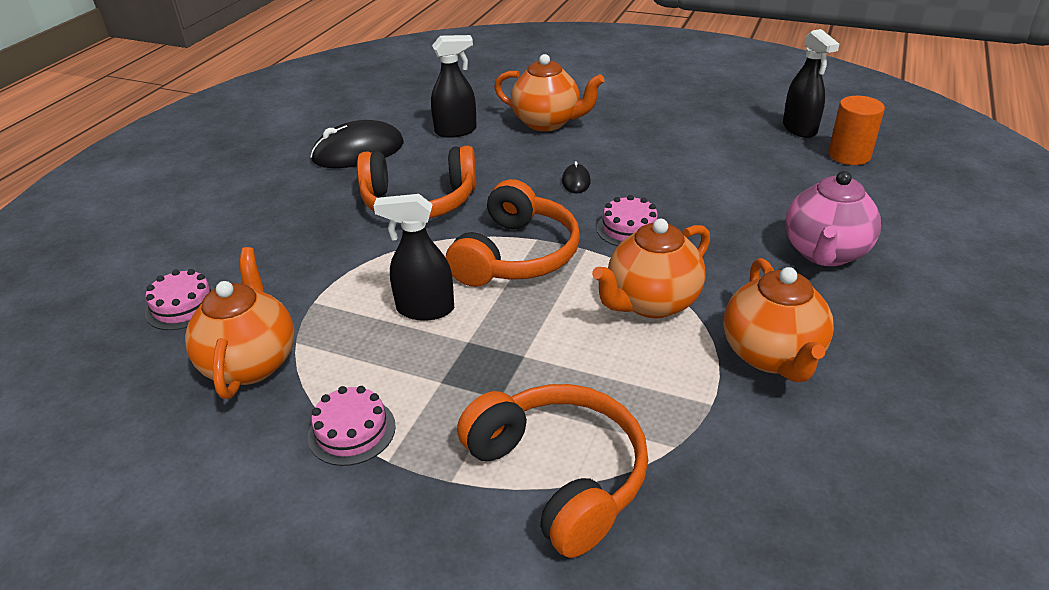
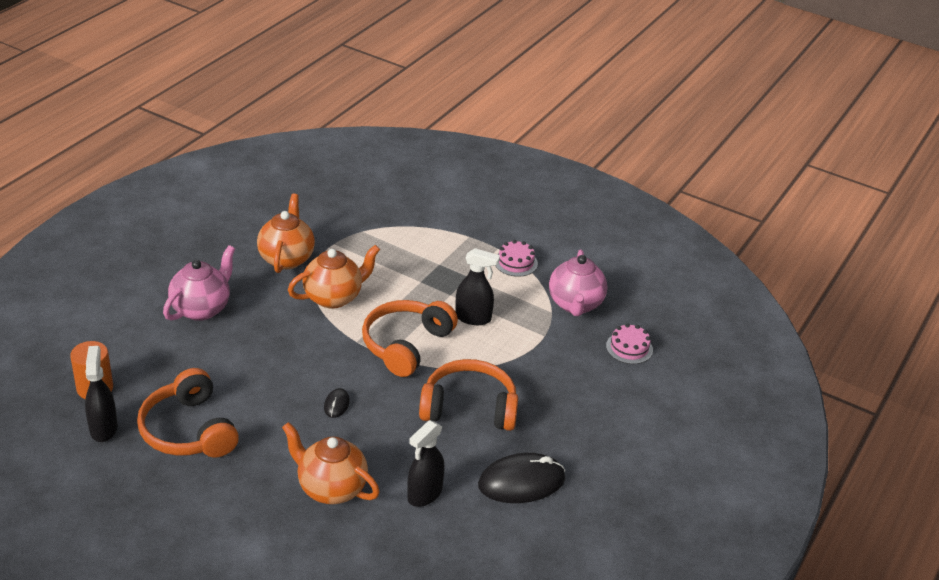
camera: 175 degrees left, 0 degrees up
orange teapot [185,247,295,399] -> pink teapot [549,250,607,316]
black spray bottle [431,35,477,138] -> black spray bottle turned 45 degrees counterclockwise [407,420,445,507]
orange headphones [457,384,648,558] -> orange headphones moved to [137,368,239,457]
pink cake [597,195,658,246] -> none

